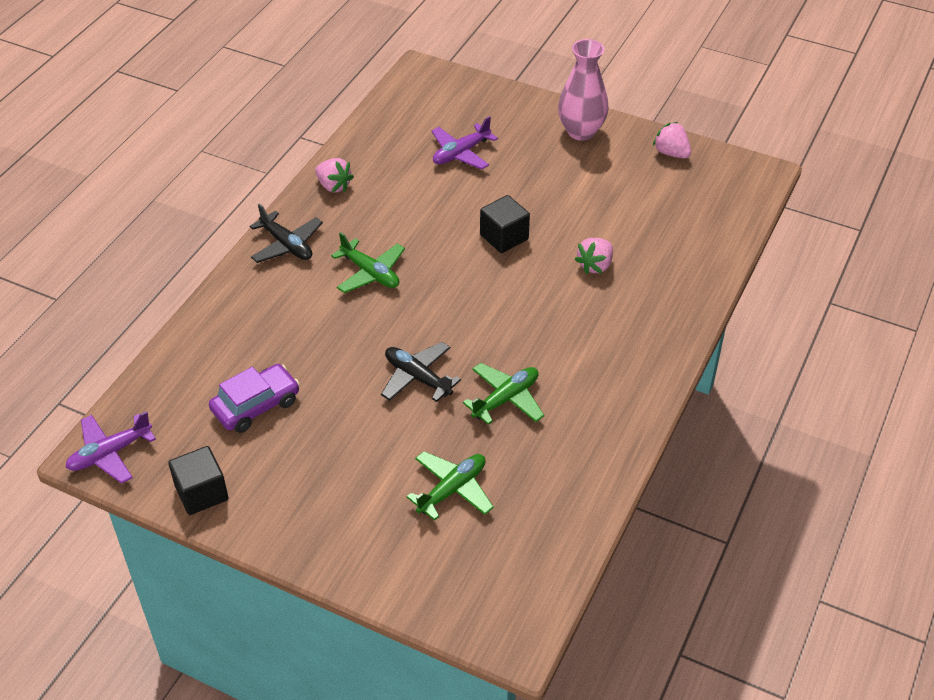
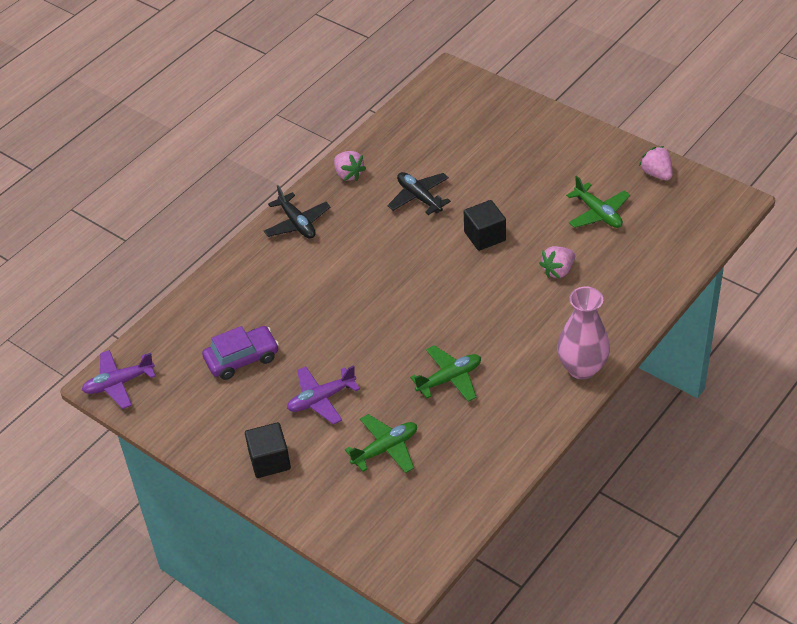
camera: 15 degrees right, 0 degrees up
black cube [168,446,228,515] -> black cube moved to [245,422,291,478]
green plane [331,232,405,293] -> green plane moved to [566,176,630,228]
black plane [381,342,461,402] -> black plane moved to [387,172,451,215]
purple plane [432,116,498,169] -> purple plane moved to [287,365,360,425]
pink vase [558,39,609,141] -> pink vase moved to [557,287,610,380]

